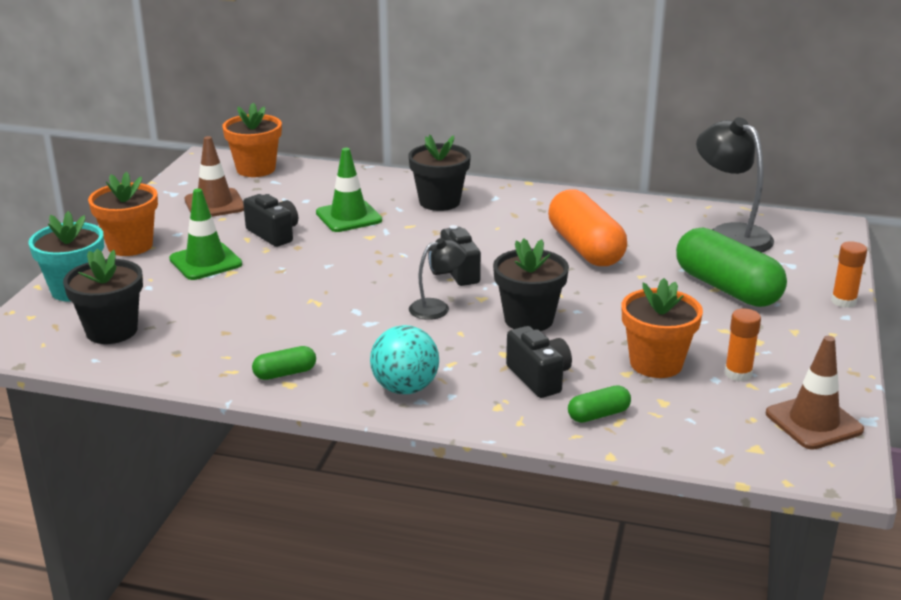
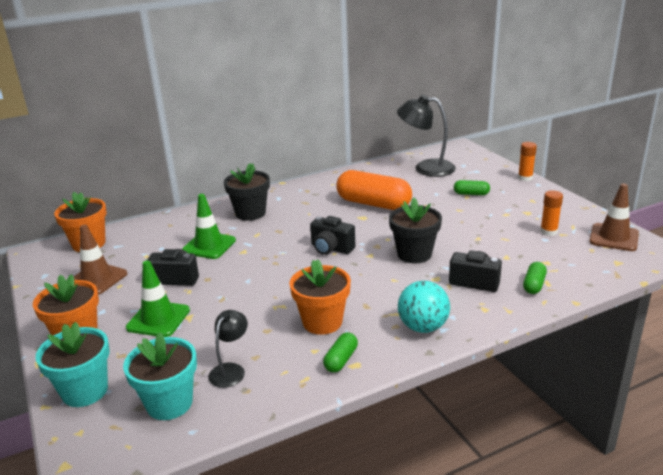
camera: 40 degrees left, 0 degrees up
black flower pot [63,249,143,344] -> turquoise flower pot [123,332,197,420]
black lamp [409,238,467,320] -> black lamp moved to [208,310,248,388]
orange flower pot [622,278,703,378] -> orange flower pot moved to [289,259,351,335]
green capsule [676,227,787,307] -> green capsule [454,180,490,195], size x0.46

